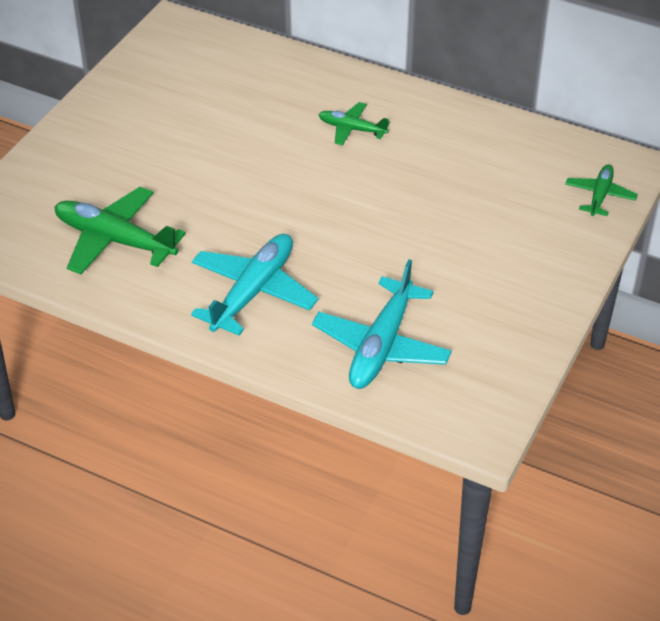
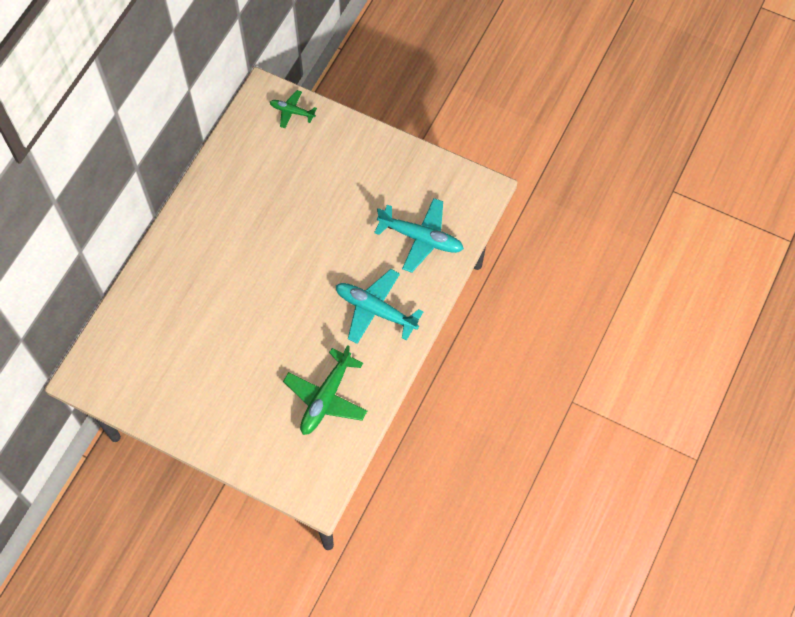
camera: 90 degrees left, 20 degrees up
green plane [318,102,390,145] -> none

